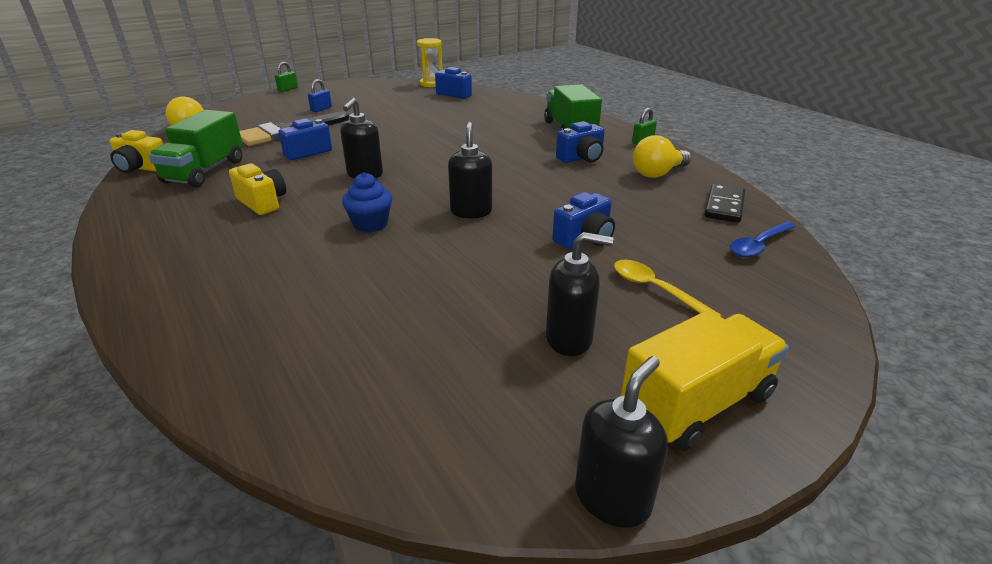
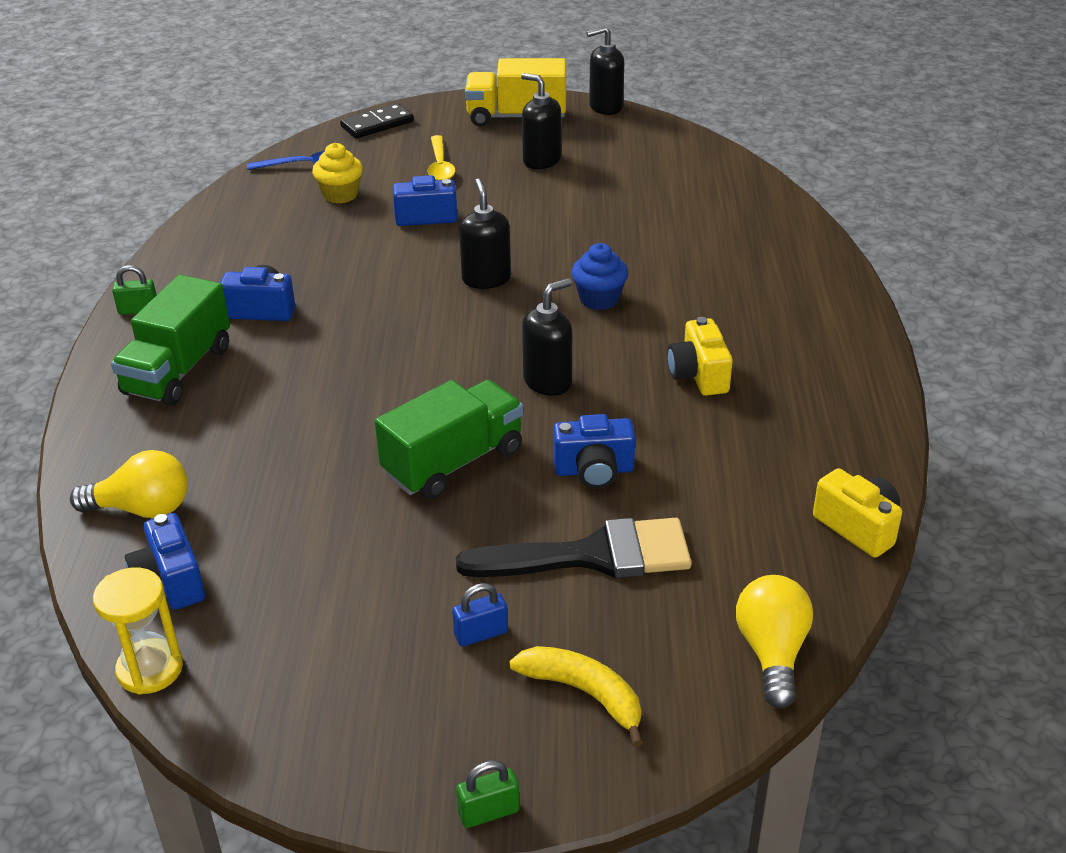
camera: 145 degrees left, 5 degrees up
green truck [149,110,243,187] -> green truck moved to [375,380,523,499]
black soap dispenser [448,122,492,218] -> black soap dispenser turned 135 degrees clockwise [459,178,511,289]
yellow light bulb [633,135,691,178] -> yellow light bulb moved to [70,450,188,518]
black domino [705,184,745,223] -> black domino moved to [340,103,414,138]
none -> yellow cupcake [312,143,363,204]
none -> yellow banana [509,646,643,747]

